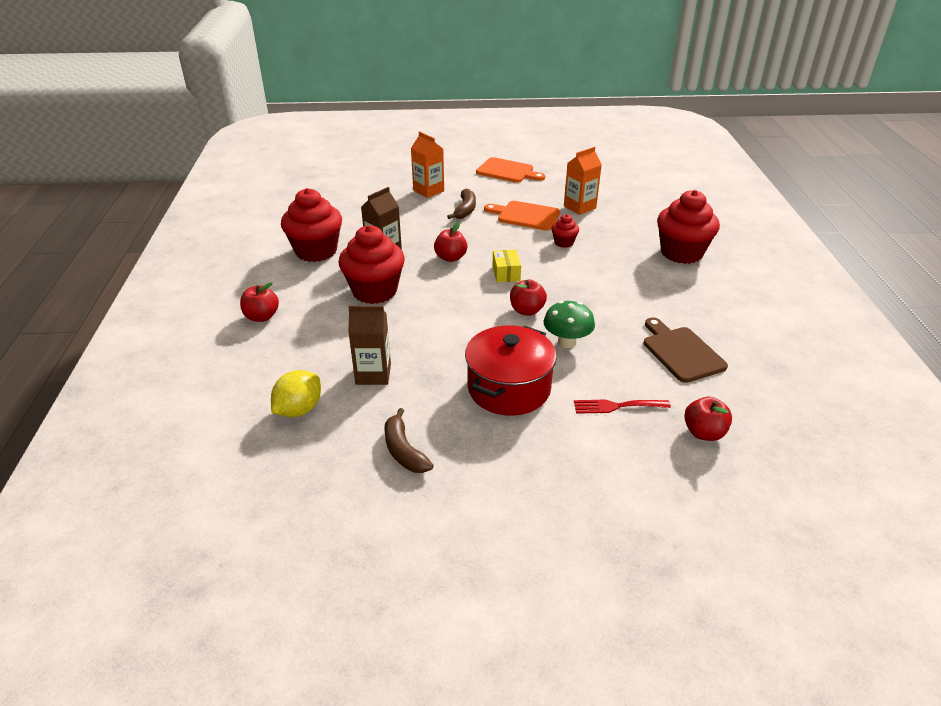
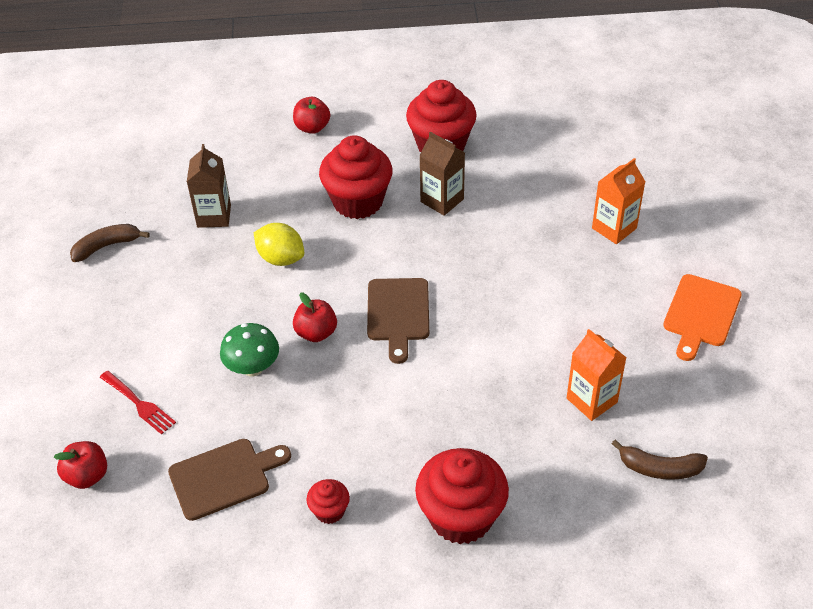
camera: 90 degrees right, 10 degrees up
yellow lemon [271,370,321,417] -> yellow lemon moved to [254,223,304,266]
red apple [434,222,467,262] -> none
brown banana [447,189,476,219] -> brown banana moved to [612,439,708,480]
red pot [465,325,557,416] -> none
orange cutting board [484,201,560,230] -> none
yellow box [493,249,521,282] -> brown cutting board [367,278,429,364]
red cupcake [551,214,579,248] -> red cupcake moved to [306,479,350,524]
red fork [574,400,671,414] -> red fork turned 135 degrees clockwise [100,371,176,435]

